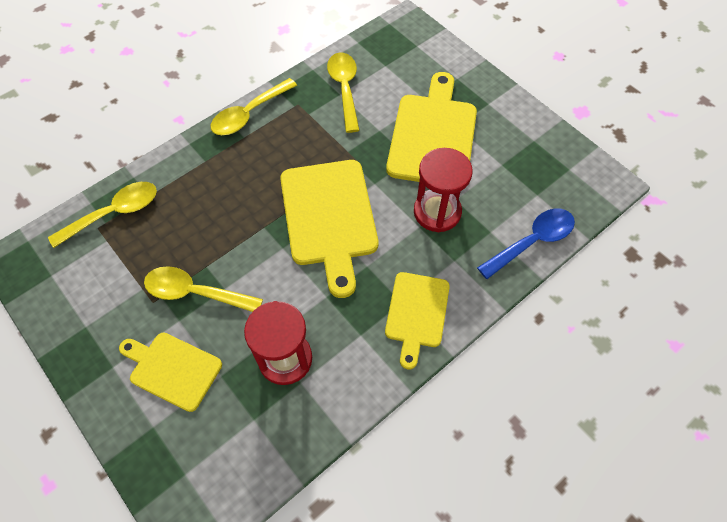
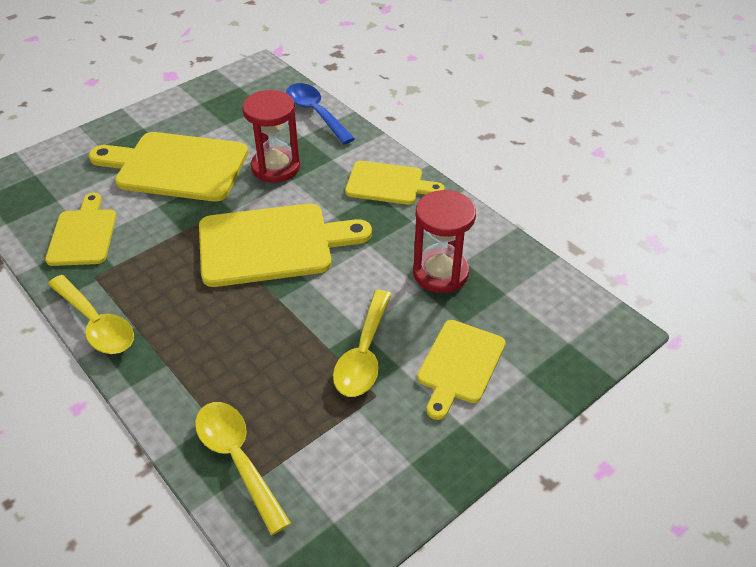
camera: 90 degrees left, 15 degrees down
yellow spoon [327,52,360,133] -> yellow cutting board [45,193,116,266]

